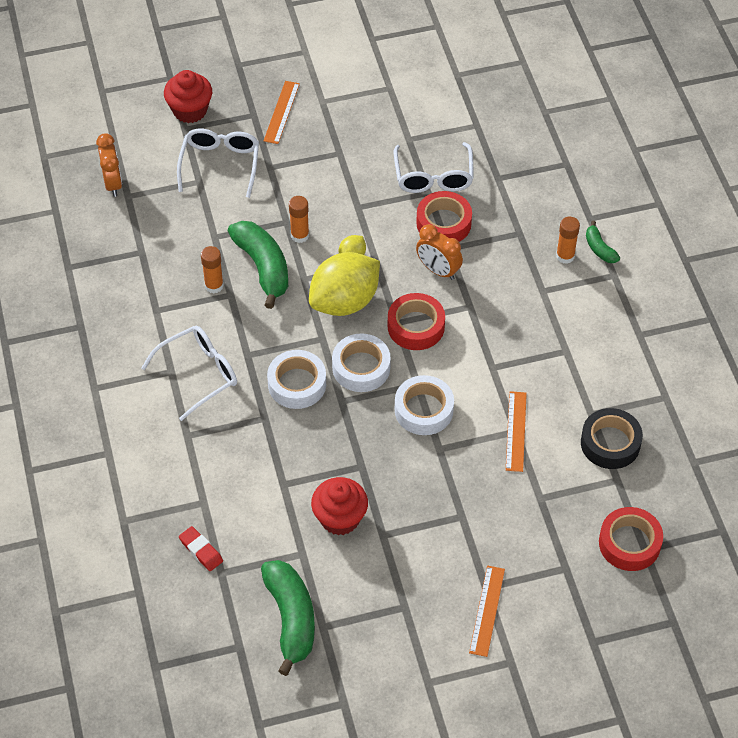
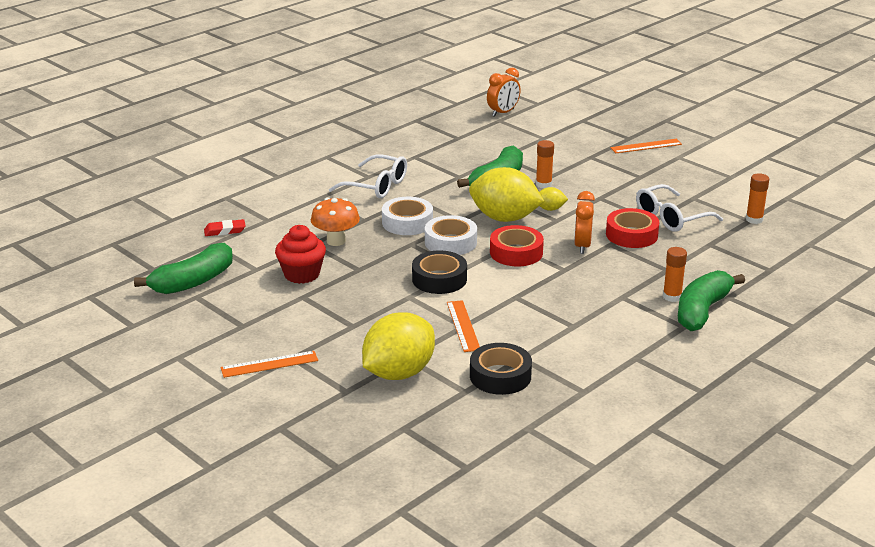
camera: 60 degrees right, 25 degrees down
red cupcake [164,70,212,123] -> none
white glasses [177,129,259,198] -> none
red eraser [179,526,223,571] -> red eraser turned 60 degrees clockwise [204,219,246,236]
orange glue stick [201,246,224,293] -> orange glue stick moved to [746,173,769,224]
white tape [395,375,454,435] -> black tape [412,250,467,294]
orange ruler [506,391,527,472] -> orange ruler turned 75 degrees counterclockwise [447,300,480,352]
green banana [586,221,620,263] -> green banana [678,270,745,331], size x2.00
red tape [599,507,663,571] -> none
none -> orange mushroom [311,198,360,246]
none -> yellow lemon [362,312,435,380]

